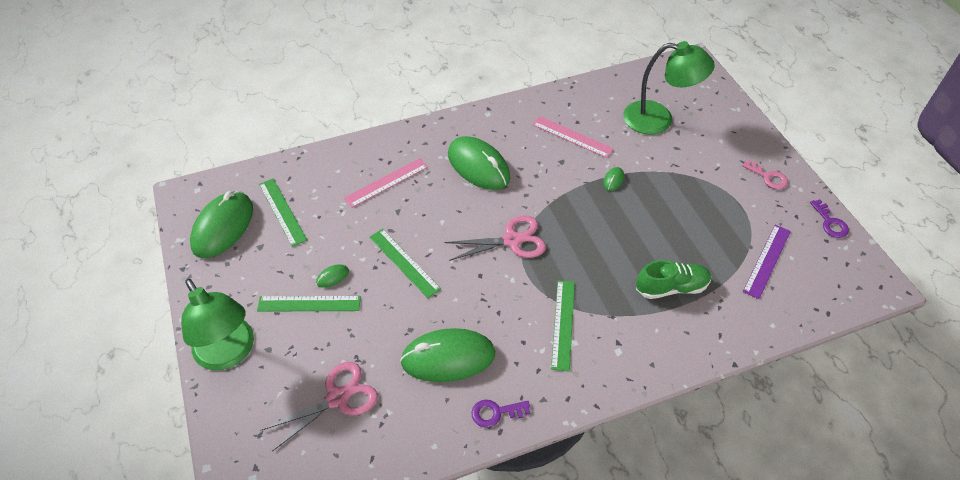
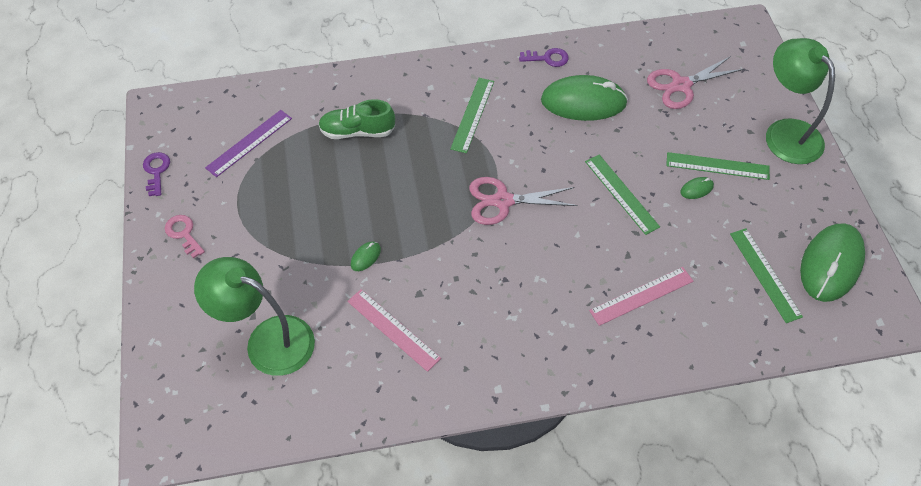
camera: 170 degrees left, 5 degrees up
green mouse [448,136,510,190] -> none

